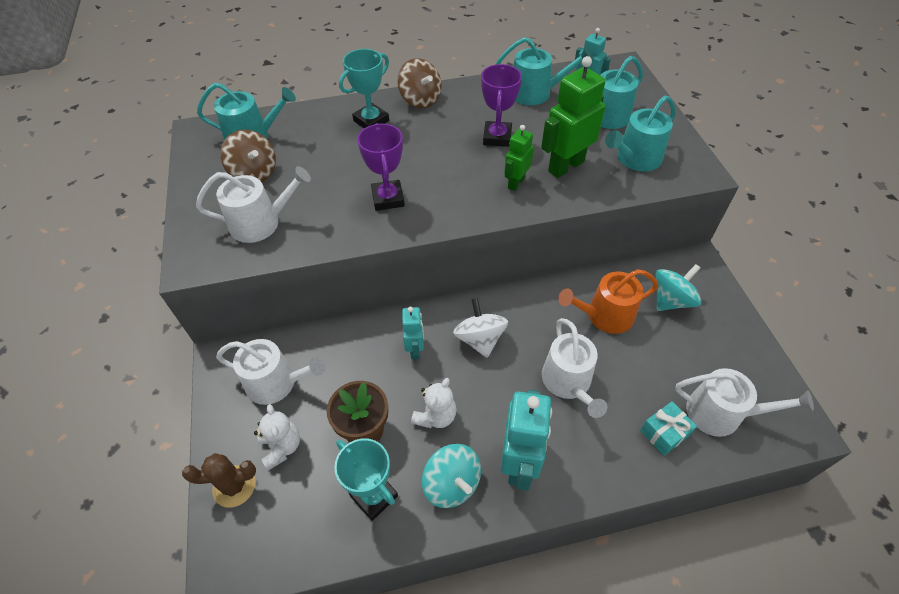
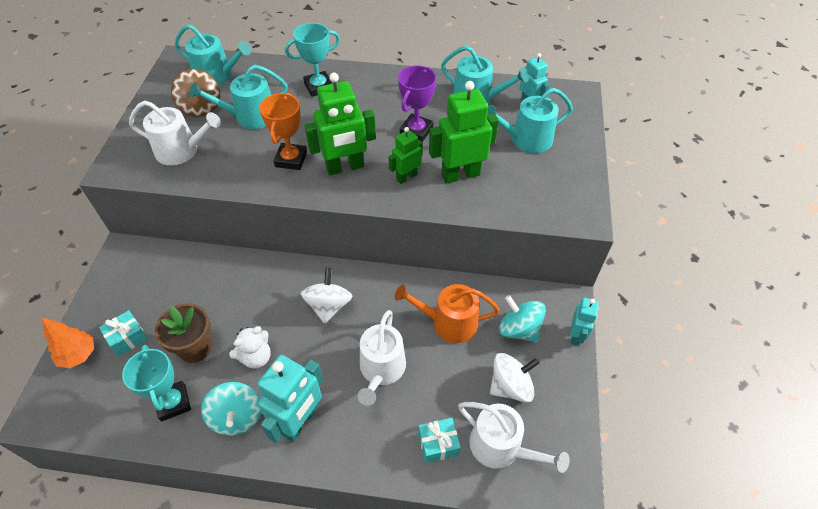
camera: 20 degrees right, 0 degrees up
brown cactus [182,453,256,508] -> orange tree [42,318,94,368]
white watering can [216,339,326,405] -> none
white teddy bear [254,404,300,471] -> turquoise gift [99,310,148,357]
purple trophy [357,123,405,211] -> orange trophy [259,93,307,170]
brown spinning top [397,58,442,108] -> none
turquoise robot [402,307,424,359] -> turquoise robot moved to [570,298,599,346]
turquoise watering can [605,95,676,172] -> turquoise watering can moved to [190,65,288,129]
turquoise spinning top [655,264,701,311] -> turquoise spinning top turned 120 degrees counterclockwise [499,295,546,342]
none -> green robot [305,73,376,176]
none -> white spinning top [490,353,540,402]

